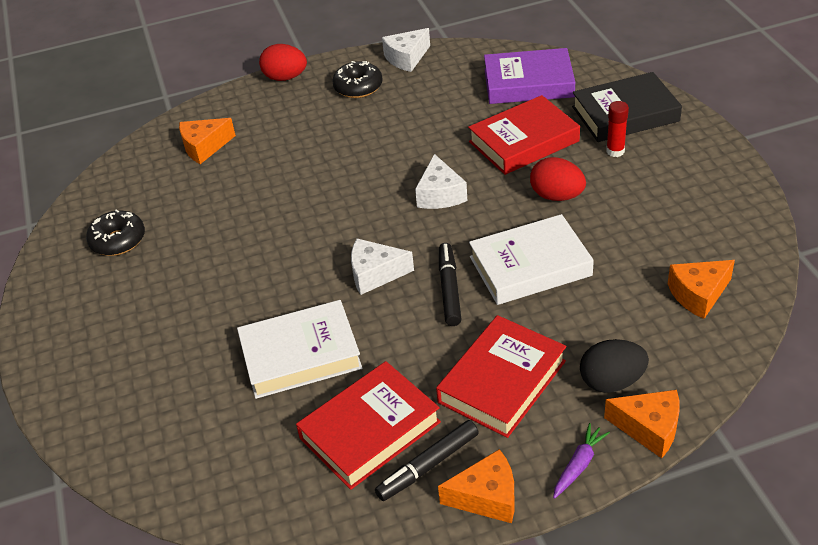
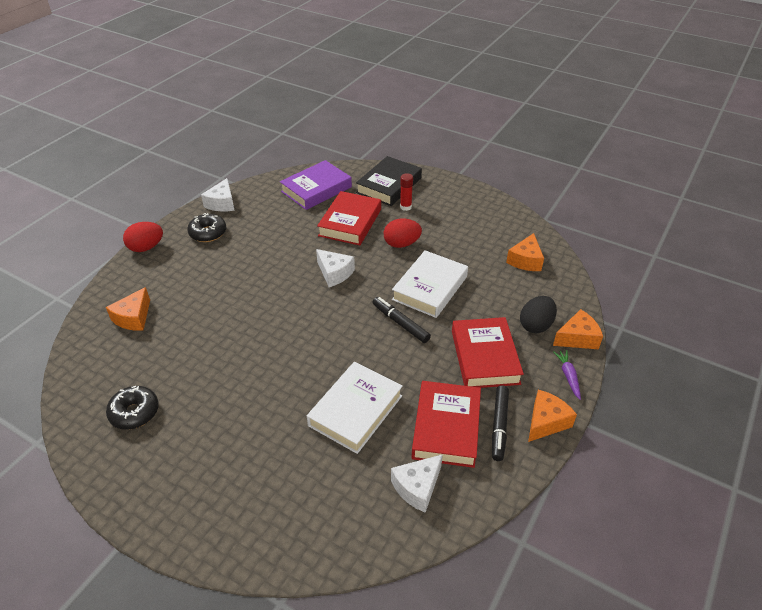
camera: 45 degrees left, 0 degrees up
white cheese [351,239,414,295] -> white cheese moved to [391,454,443,513]

